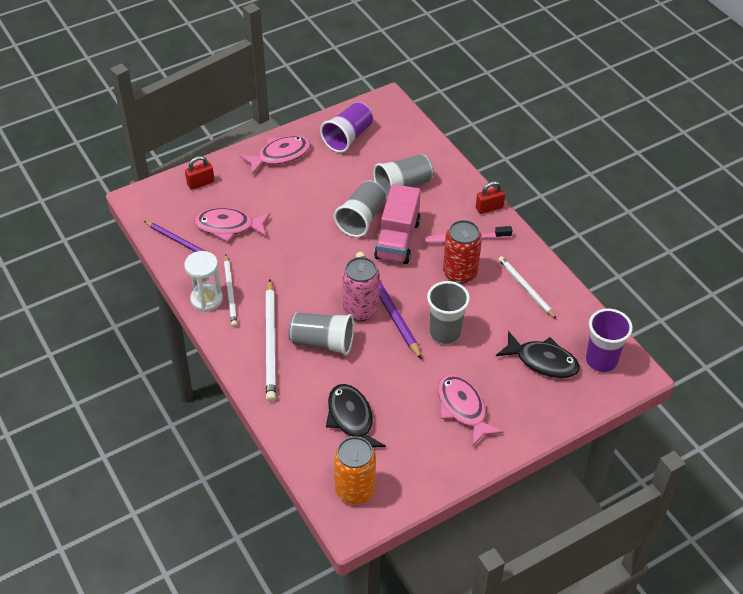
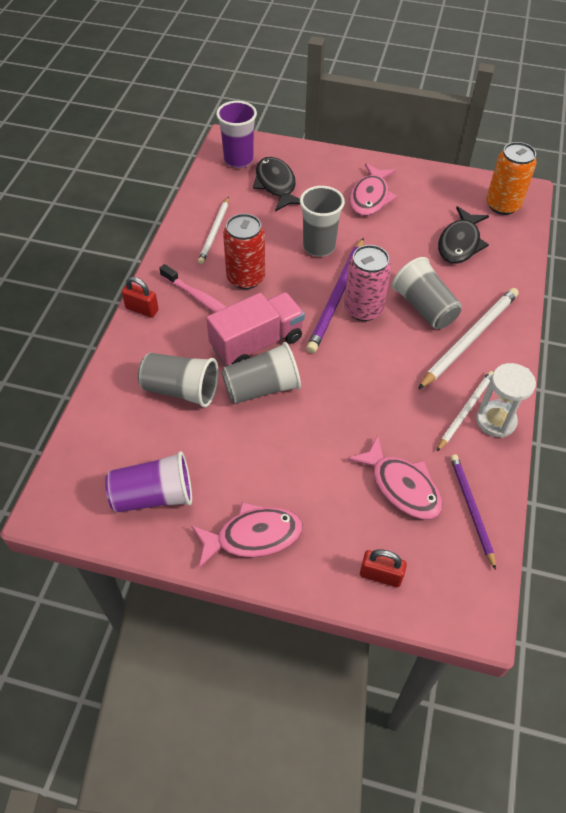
camera: 135 degrees left, 5 degrees up
pink fish [239,136,311,175] -> pink fish turned 150 degrees clockwise [191,502,302,568]

